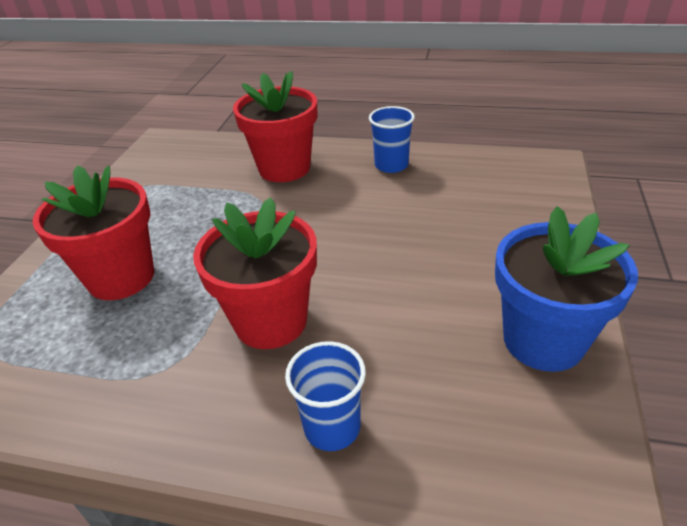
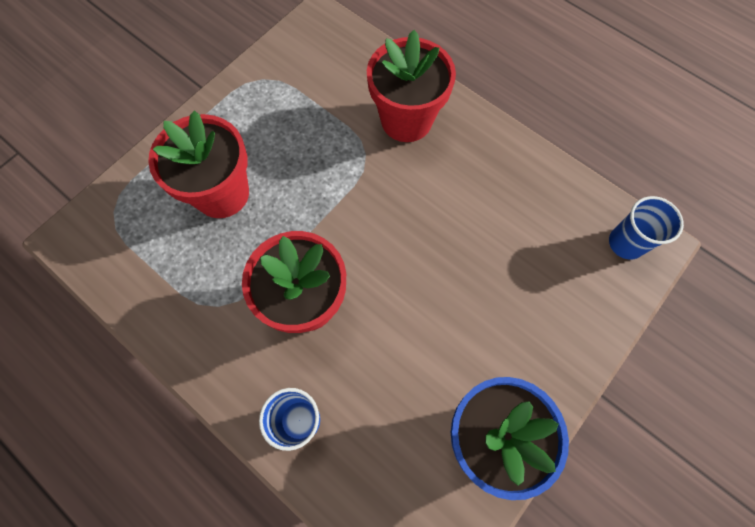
camera: 25 degrees right, 30 degrees up
blue cup [369,106,415,173] -> blue cup moved to [609,196,684,260]

